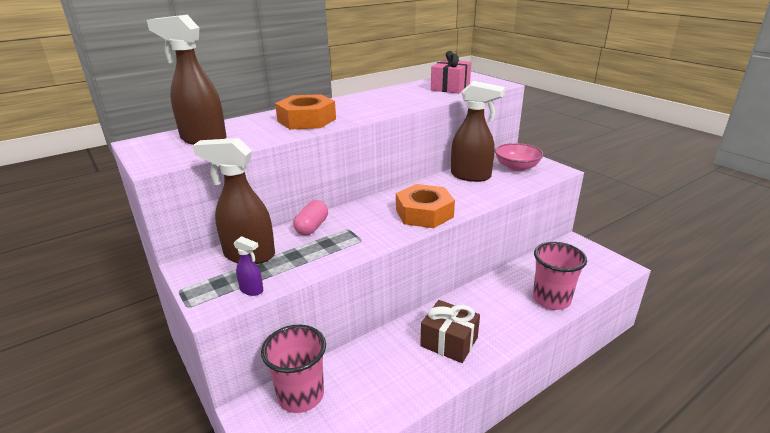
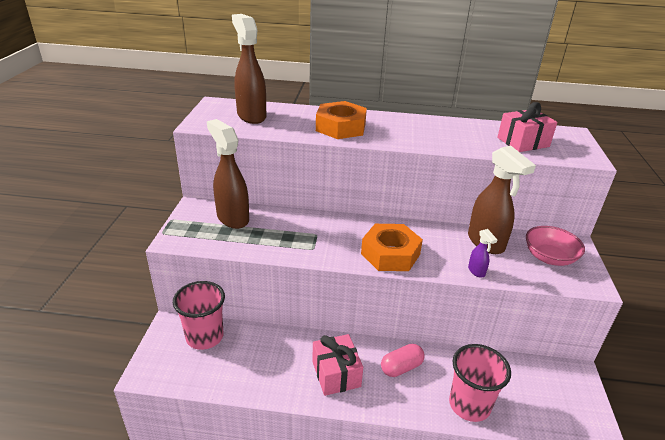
camera: 40 degrees right, 5 degrees up
purple spray bottle [234,236,263,296] -> purple spray bottle moved to [468,229,497,278]
pink capsule [293,200,328,235] -> pink capsule moved to [381,344,425,377]
brown gift [420,300,480,363] -> pink gift [312,334,363,396]

